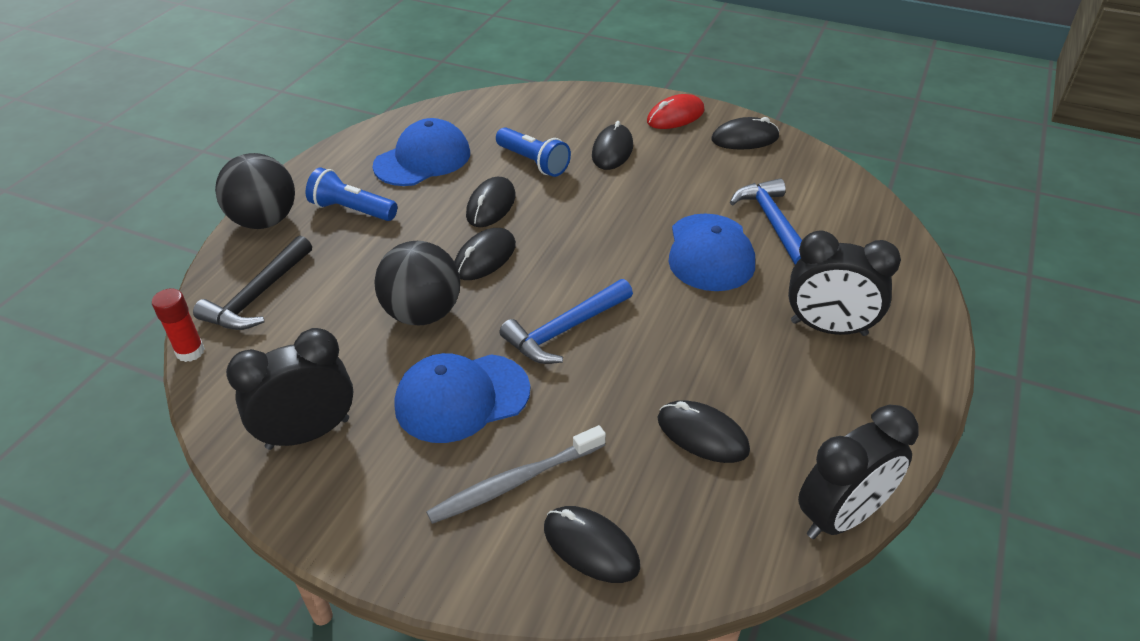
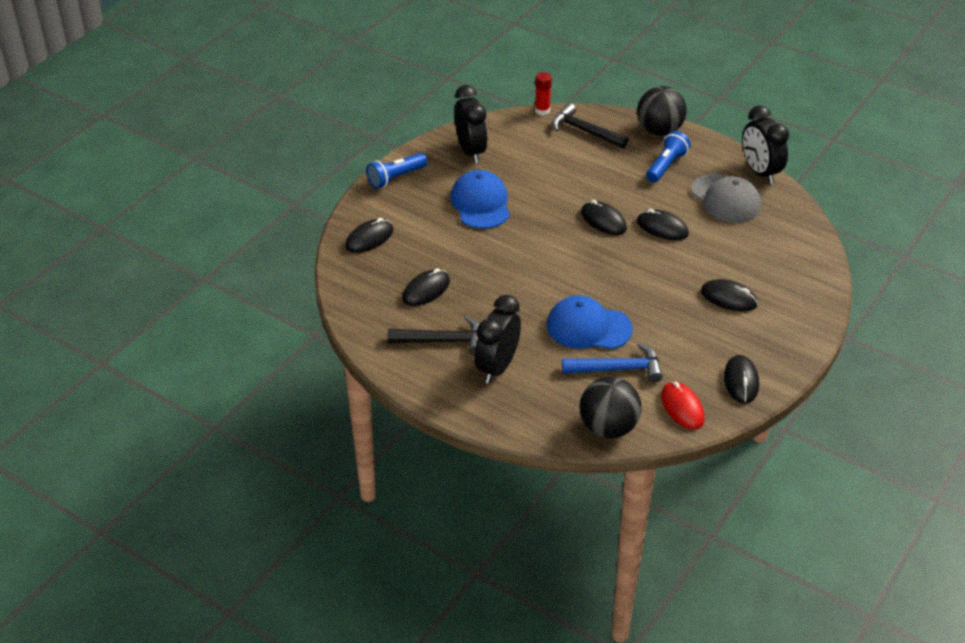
camera: 100 degrees right, 0 degrees up
blue cap [373,118,470,186] -> grey cap [691,173,761,223]
black ball [374,241,460,325] -> black ball moved to [580,377,641,438]
grey toothbrush [426,425,606,524] -> none
blue flashlight [496,127,571,177] -> blue flashlight moved to [366,153,428,189]
blue hammer [499,279,633,364] -> none
red mouse [647,94,704,129] -> red mouse moved to [661,381,705,430]
black clock [798,405,919,539] -> black clock moved to [742,105,789,184]
none -> black hammer [387,316,479,355]

